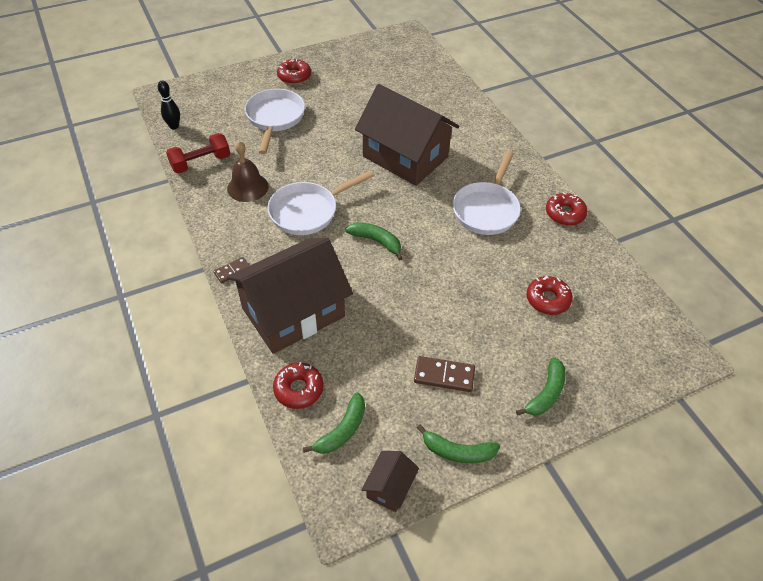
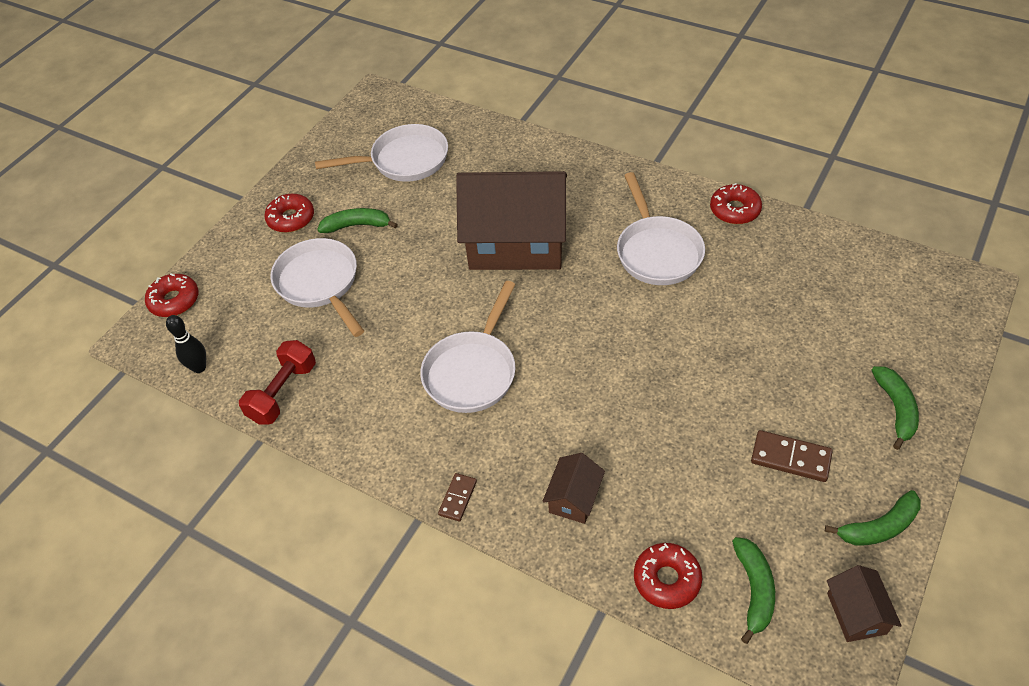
camera: 30 degrees left, 0 degrees up
brown bell [227,141,269,202] -> none
brown house [227,238,353,354] -> brown house [542,453,605,524], size x0.42
green banana [345,222,403,260] -> green banana moved to [317,208,398,233]
brown domino [414,356,475,392] -> brown domino turned 45 degrees clockwise [751,430,833,482]
red donut [527,275,573,315] -> red donut moved to [145,274,198,317]
none -> white pan [315,124,448,182]

